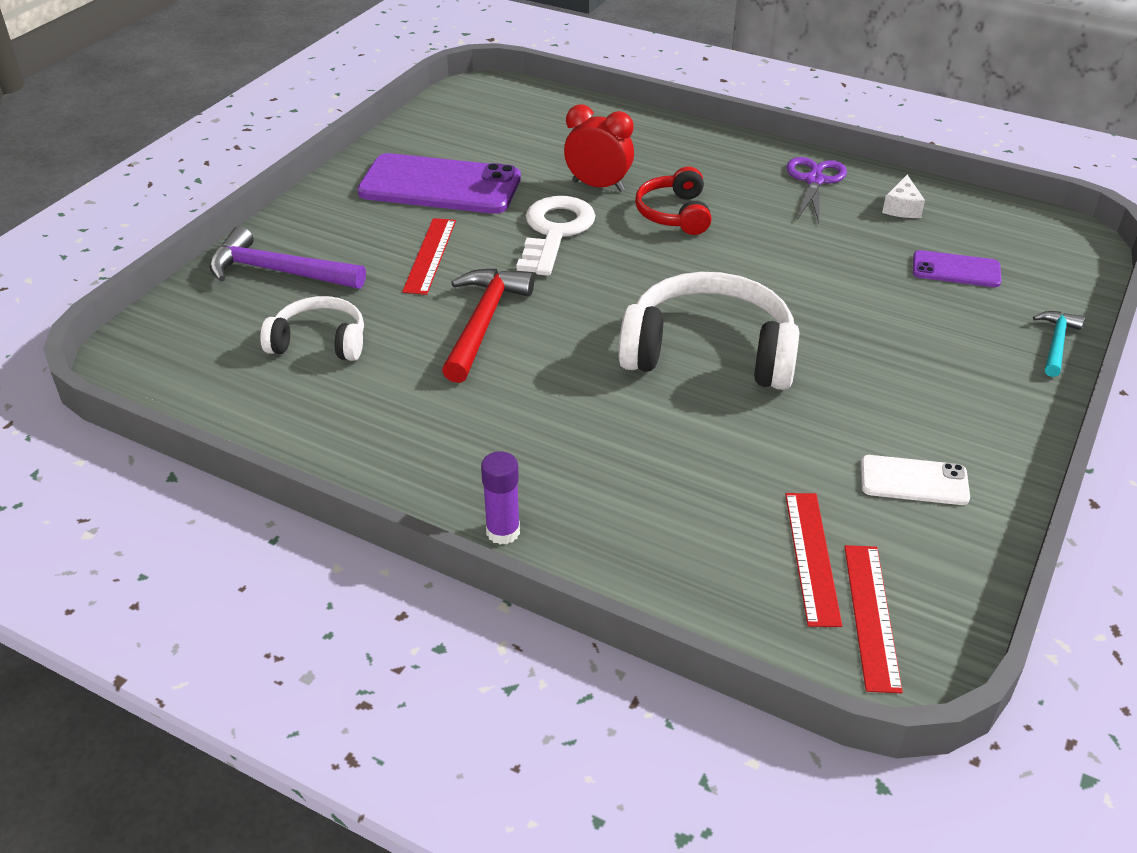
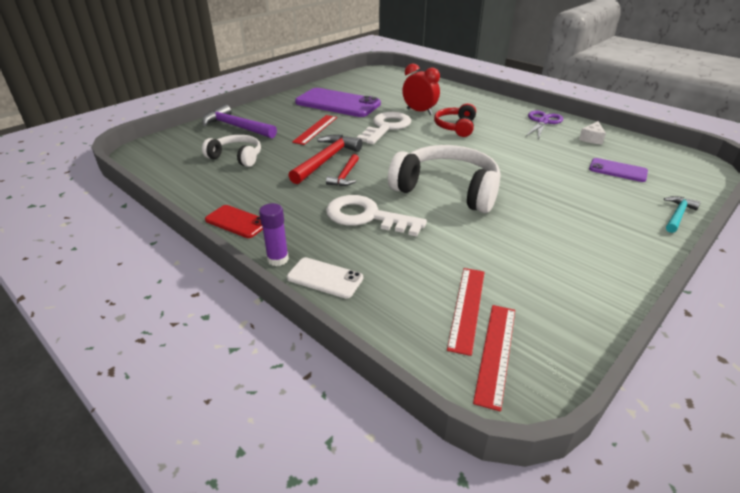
camera: 15 degrees right, 5 degrees down
white phone [861,455,970,505] -> white phone moved to [287,257,363,299]
none -> red phone [205,205,263,238]
none -> red hammer [326,154,359,186]
none -> white key [326,195,427,237]

